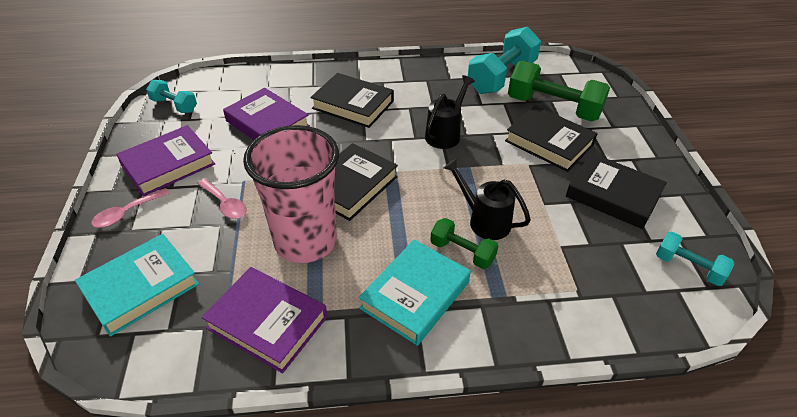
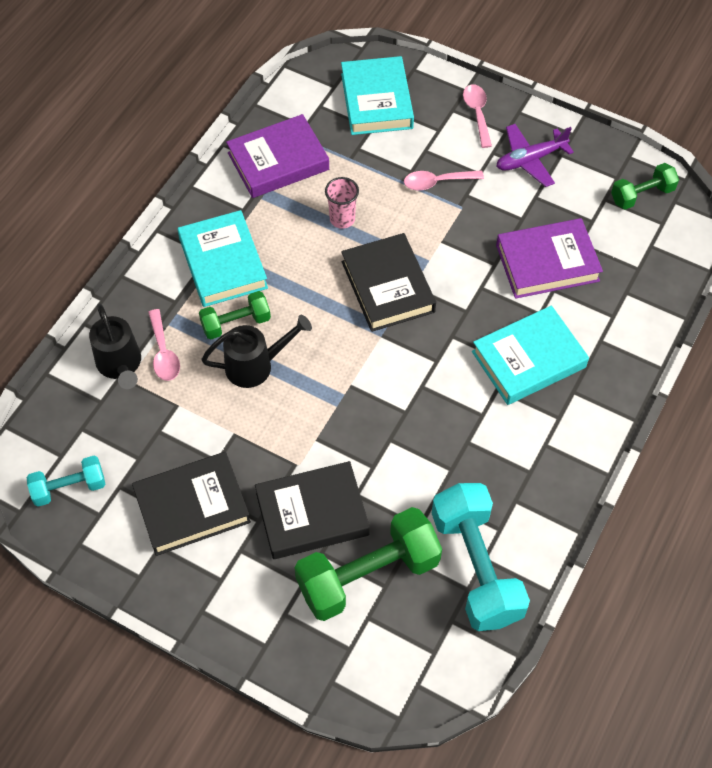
camera: 125 degrees right, 15 degrees up
purple book [116,125,215,196] -> purple plane [496,124,574,187]
turquoise dumbbell [146,80,197,113] -> green dumbbell [611,163,679,210]
pink cup [243,125,339,263] -> pink cup [325,177,359,229], size x0.40
black book [310,73,394,128] -> turquoise book [472,305,589,405]
black watering can [425,75,475,149] -> black watering can moved to [89,303,141,389]
none -> pink spoon [148,309,180,381]

